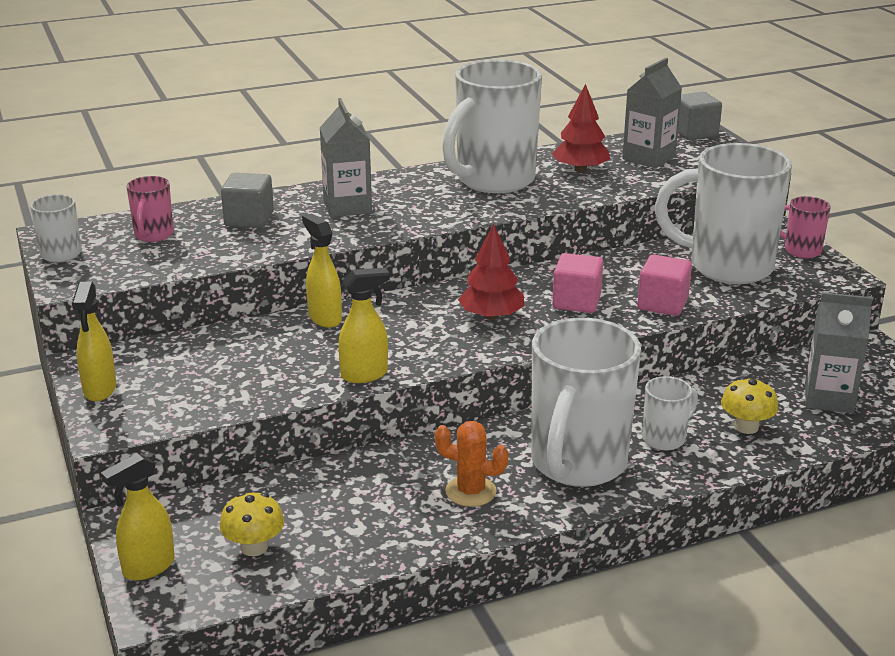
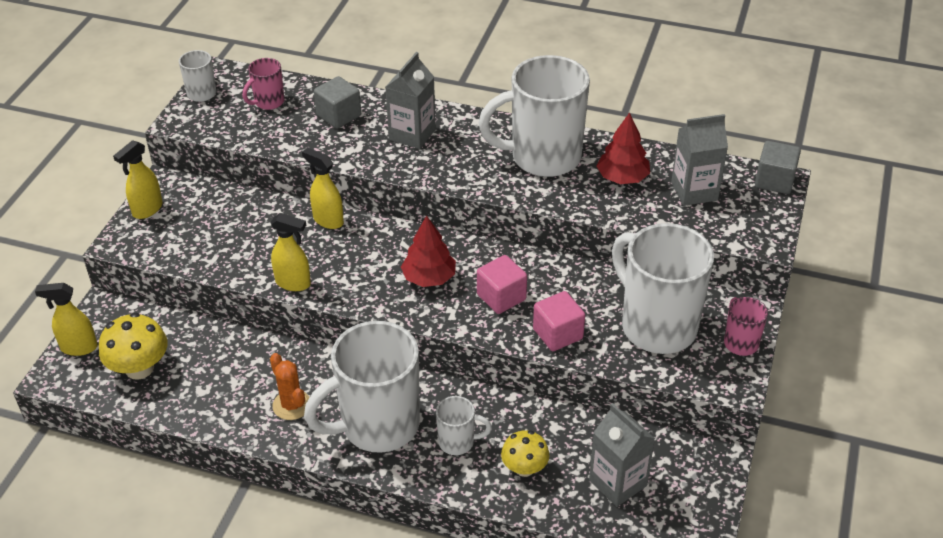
camera: 40 degrees right, 15 degrees up
yellow mushroom [220,492,284,556] -> yellow mushroom [99,313,168,379], size x1.50
yellow spray bottle [302,213,342,328] -> yellow spray bottle turned 60 degrees counterclockwise [302,148,344,229]

